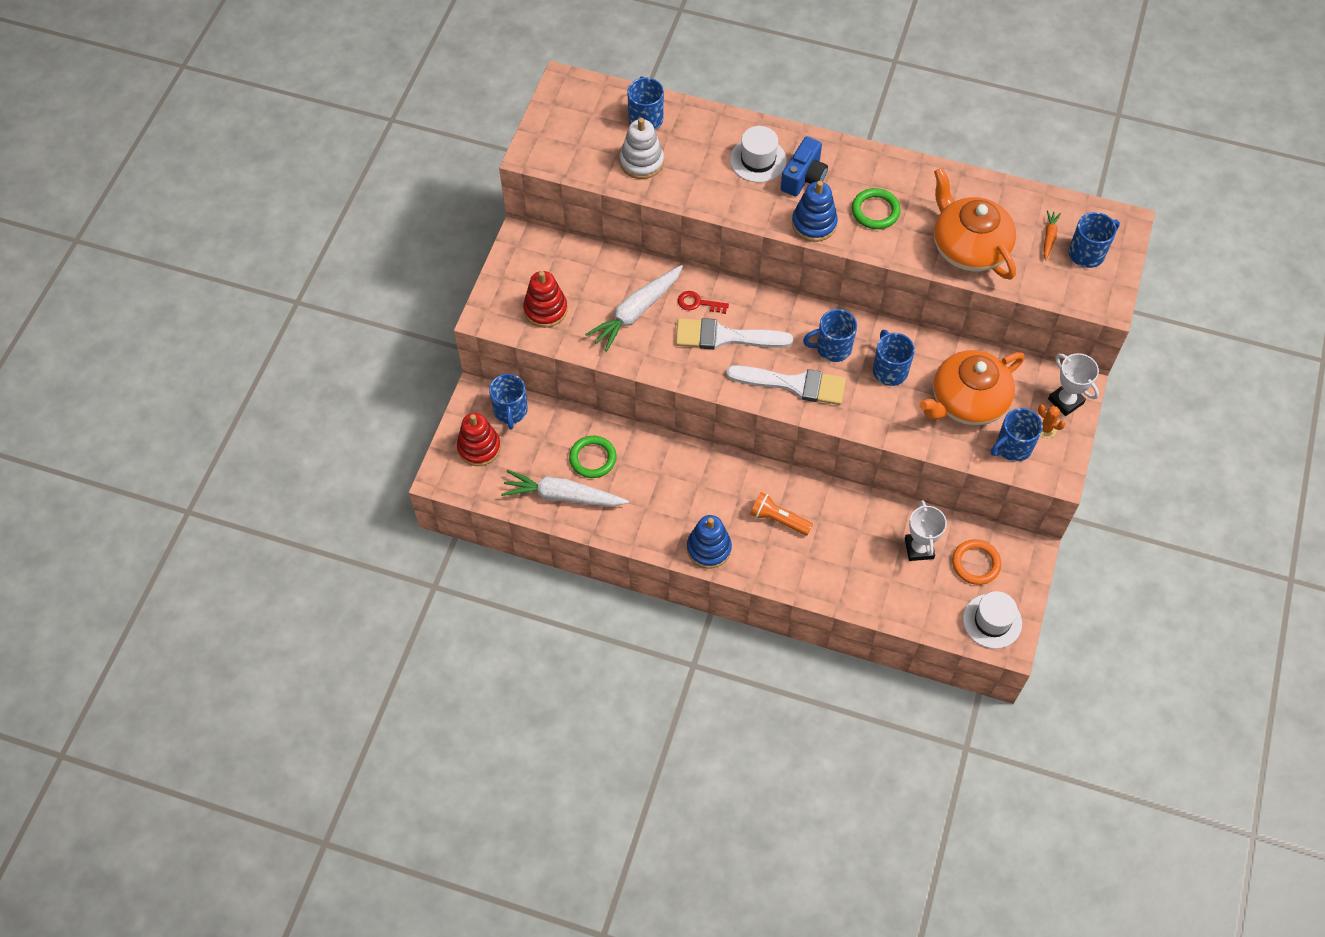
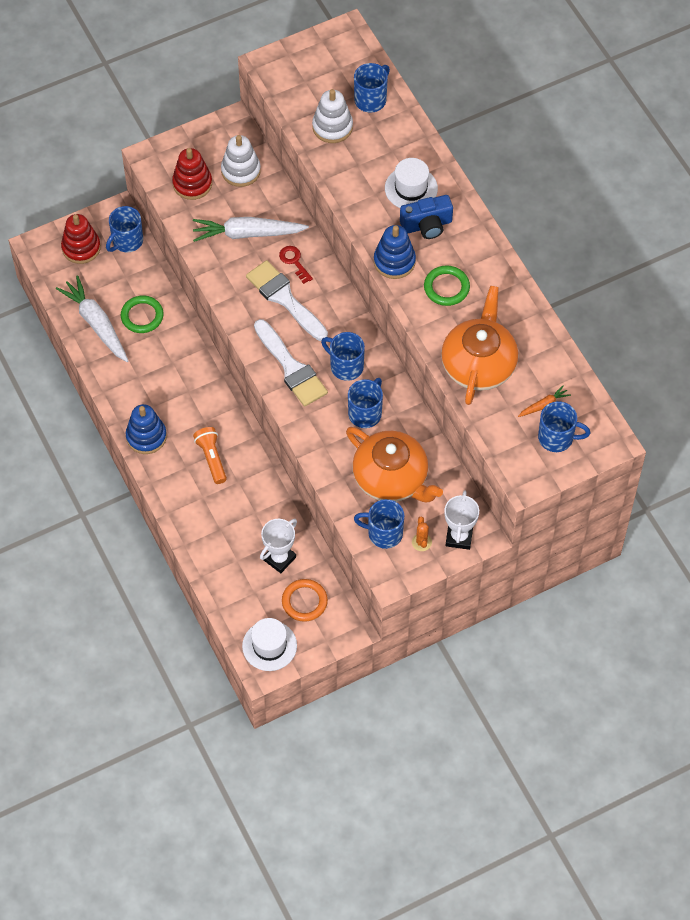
camera: 45 degrees right, 0 degrees up
orange teapot [919,350,1025,425] -> orange teapot turned 150 degrees counterclockwise [346,427,443,502]
none -> white stacking toy [221,135,261,187]

